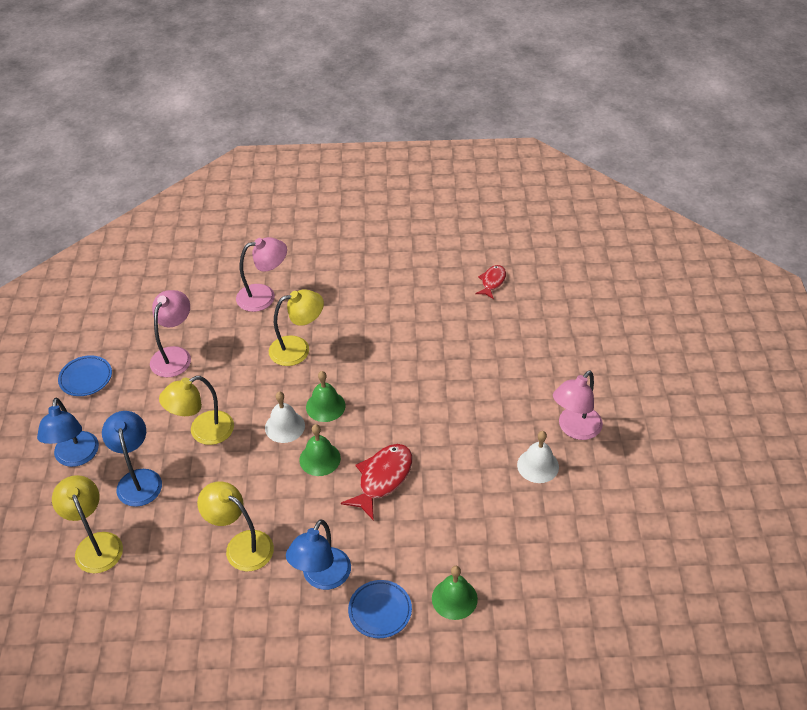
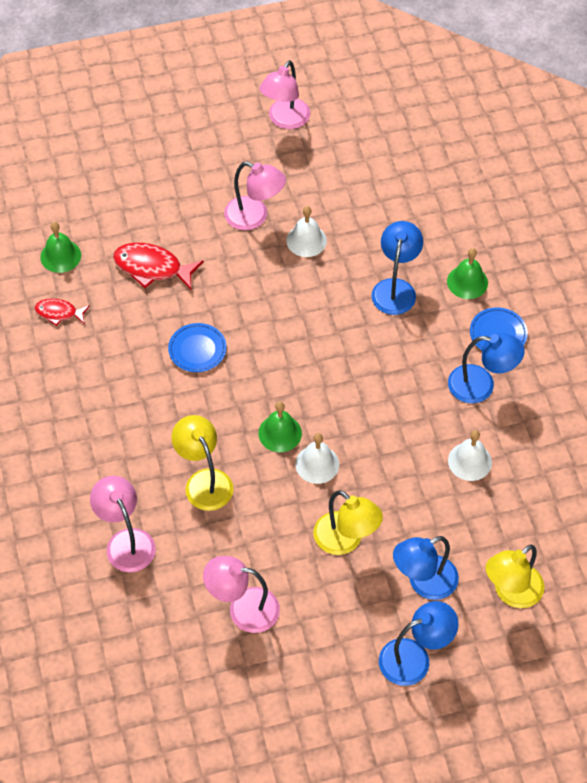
camera: 105 degrees left, 10 degrees up
blue plate [58,355,112,396] -> blue plate moved to [168,323,227,372]
yellow lamp [197,481,274,571] -> white bell [448,430,492,481]
green bell [300,424,341,476] -> green bell moved to [40,222,81,273]
red fish [341,444,412,521] -> red fish moved to [113,243,204,290]
none -> pink lamp [259,60,310,129]
none -> blue lamp [372,221,423,315]

